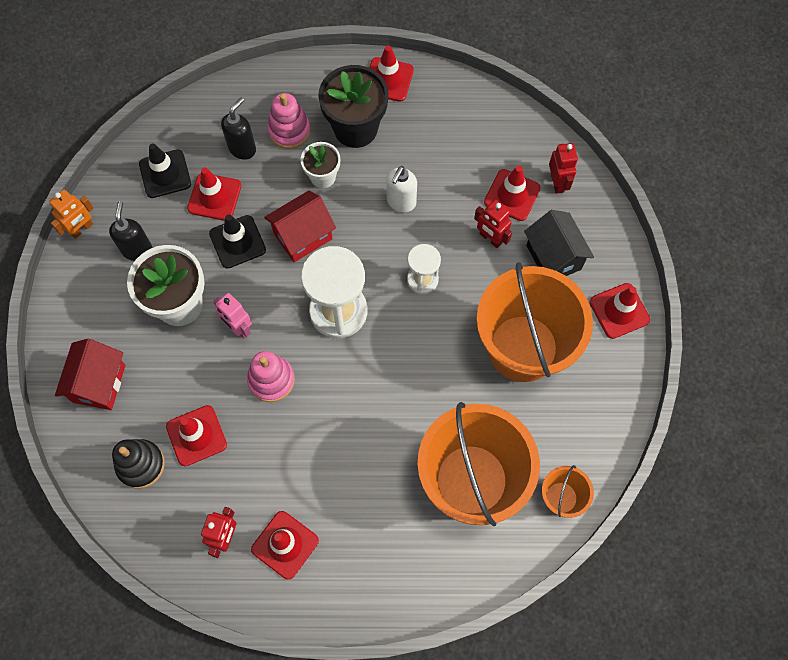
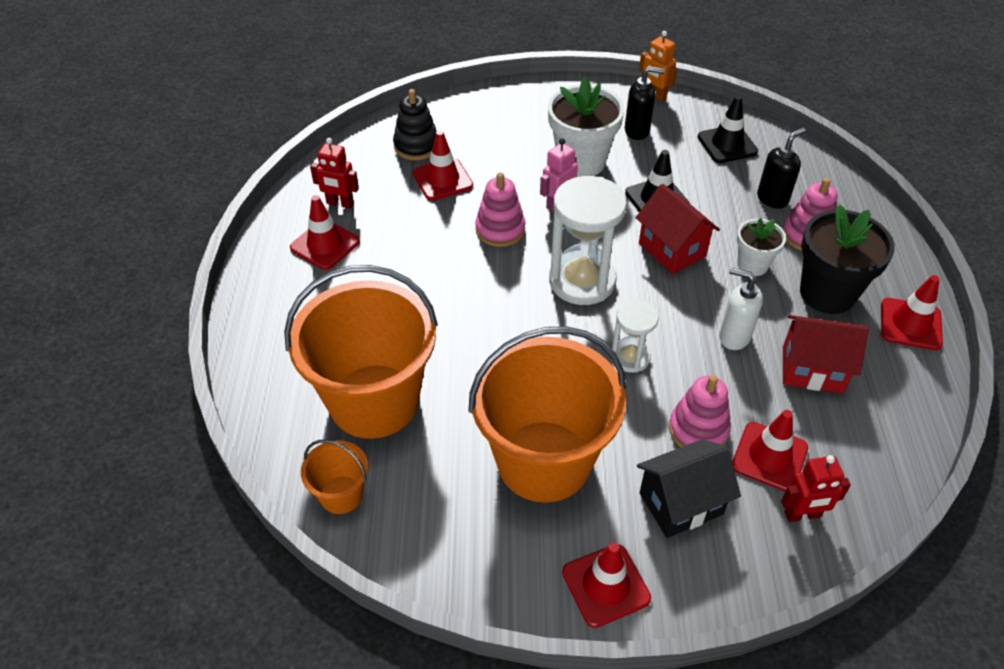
camera: 90 degrees right, 20 degrees down
red house [55,339,126,410] -> red house moved to [783,315,869,393]
red traffic cone [187,168,241,221] -> none
black soap dispenser [221,97,256,160] -> black soap dispenser turned 75 degrees counterclockwise [757,128,805,208]
red robot [474,200,512,248] -> pink stacking toy [669,375,731,447]

